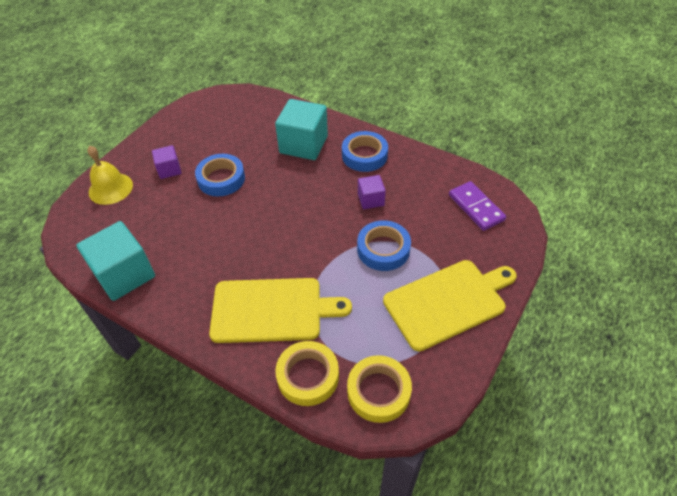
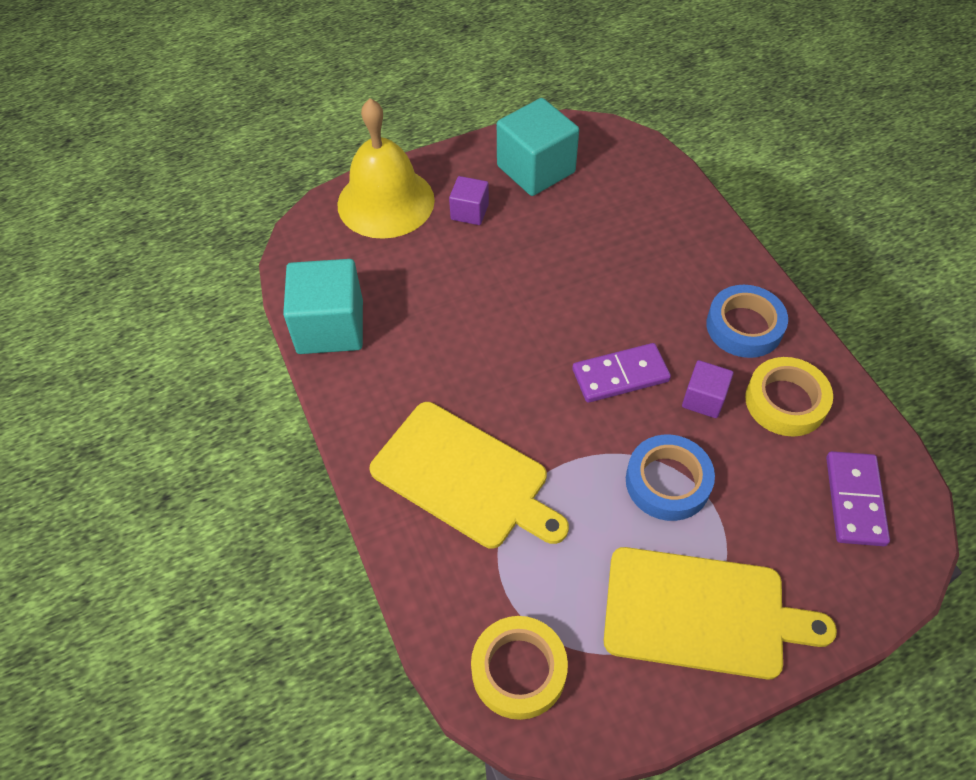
camera: 35 degrees right, 5 degrees up
yellow bell [87,146,133,205] -> yellow bell [338,99,435,239], size x1.57
blue tape [195,154,245,196] -> none
turquoise cube [275,99,328,160] -> turquoise cube moved to [497,98,579,196]
yellow tape [275,341,339,406] -> yellow tape moved to [745,357,833,437]
none -> purple domino [572,343,671,403]

